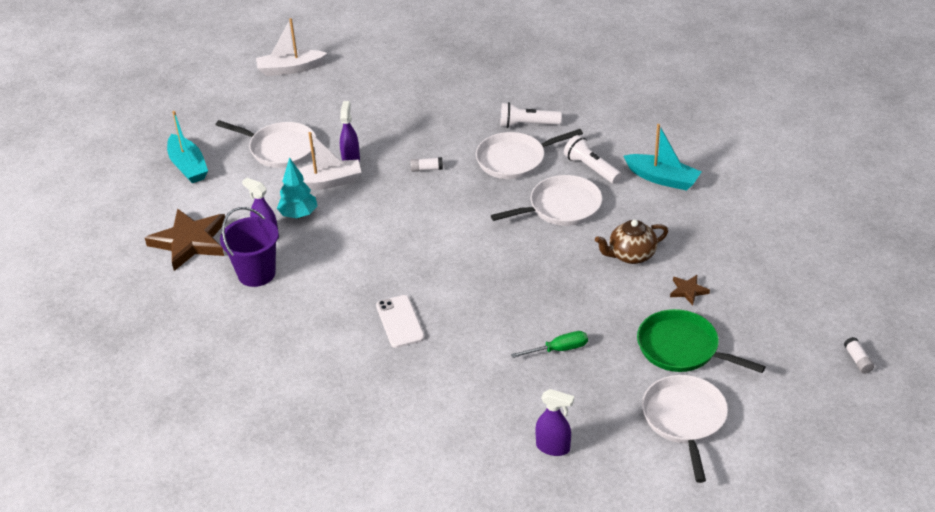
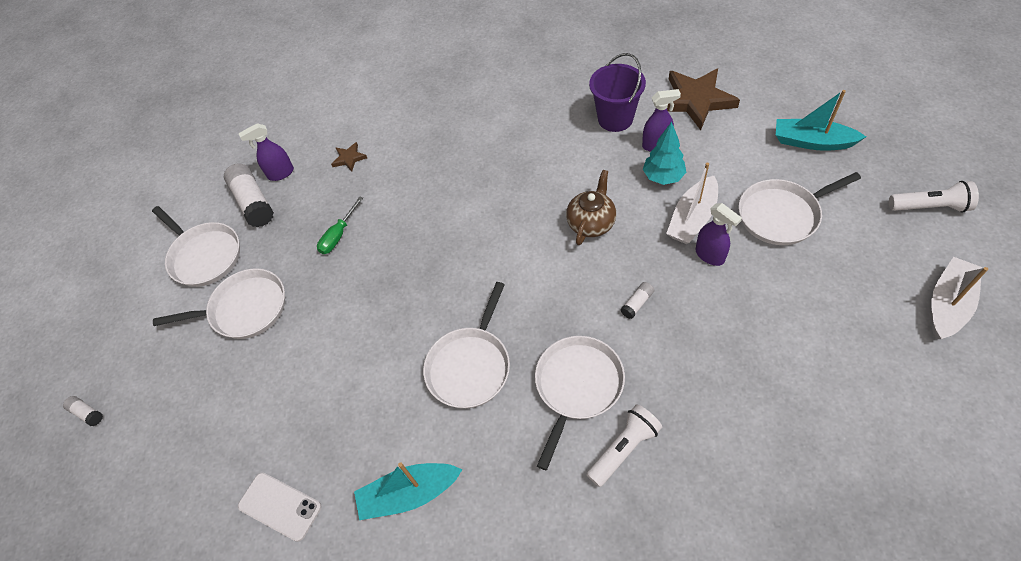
camera: 140 degrees right, 15 degrees up
white phone [376,295,425,348] -> white phone moved to [238,473,321,542]
white flashlight [564,135,622,184] -> white flashlight moved to [889,181,979,213]
brown teapot [595,220,668,264] -> brown teapot moved to [566,170,616,245]
green pan [637,309,766,373] -> white pan [153,268,285,339]
brown star [670,275,710,305] -> brown star moved to [331,142,367,172]
none -> white glue stick [224,163,274,227]

